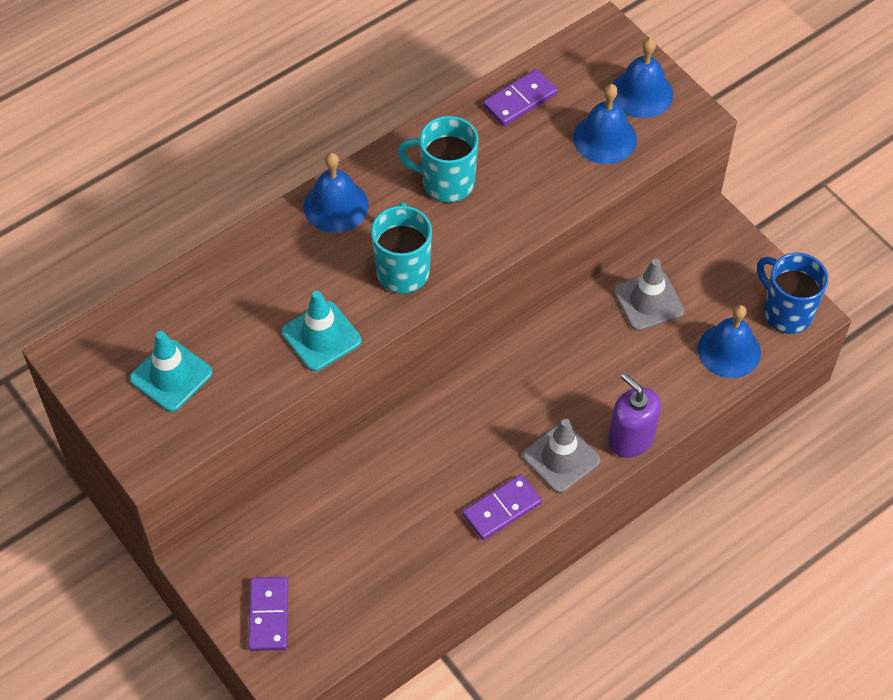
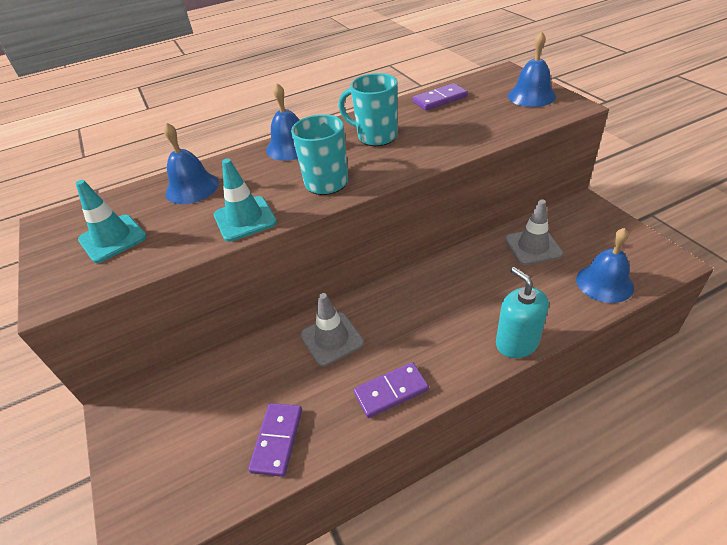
camera: 15 degrees right, 15 degrees down
purple domino [248,577,288,651] -> purple domino moved to [248,403,302,477]
grey traffic cone [523,419,600,493] -> grey traffic cone moved to [300,293,364,366]
blue bell [573,84,637,164] -> blue bell moved to [164,122,219,204]
purple soap dispenser [608,373,661,458] -> turquoise soap dispenser [496,267,549,358]
blue mug [757,253,828,334] -> none

